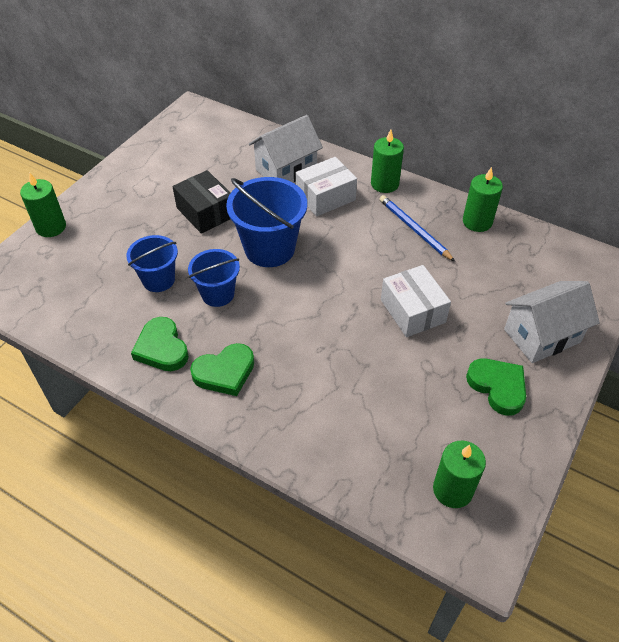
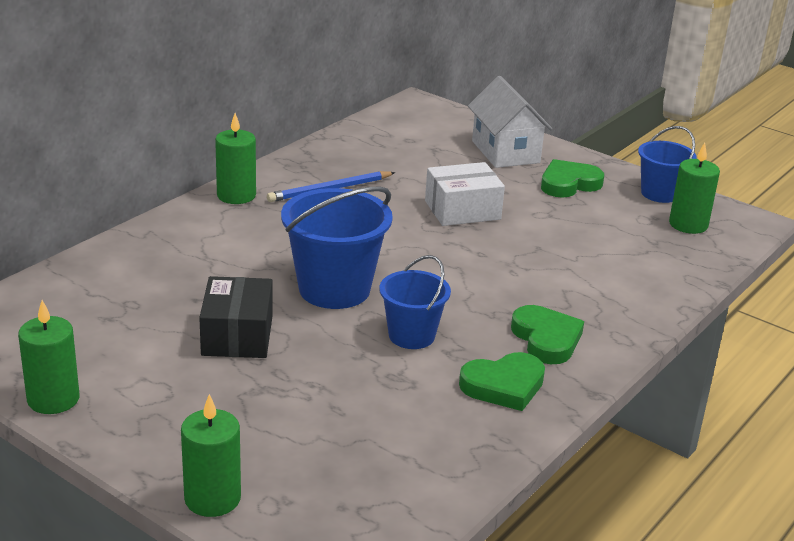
camera: 85 degrees left, 20 degrees down
blue bucket [126,235,178,292] -> blue bucket moved to [638,126,696,203]
black box [173,170,231,234] -> black box turned 60 degrees counterclockwise [199,276,273,358]
white house [249,115,323,182] -> none
white box [296,157,357,216] -> none
green candle [463,167,503,232] -> green candle moved to [18,300,79,414]

